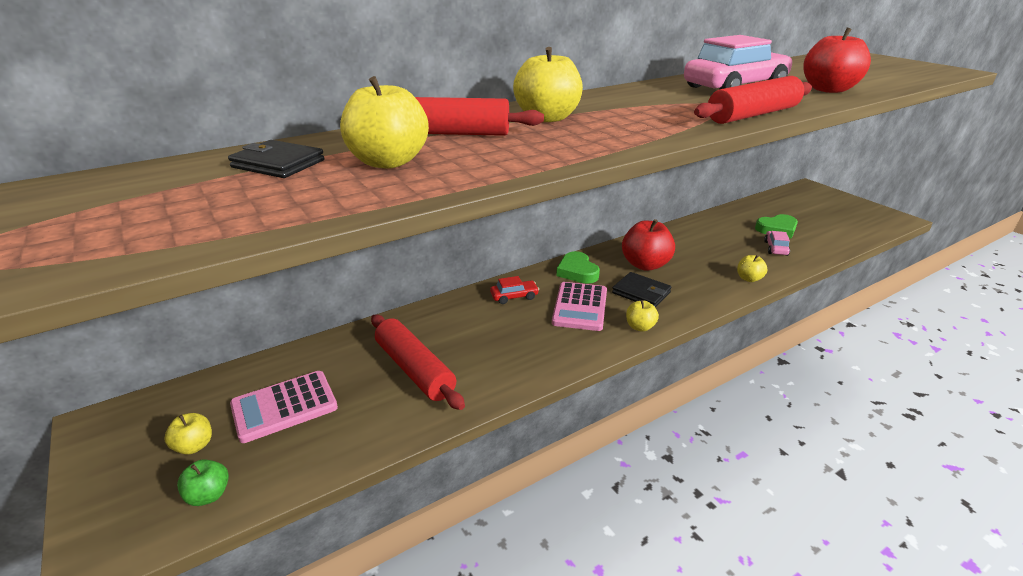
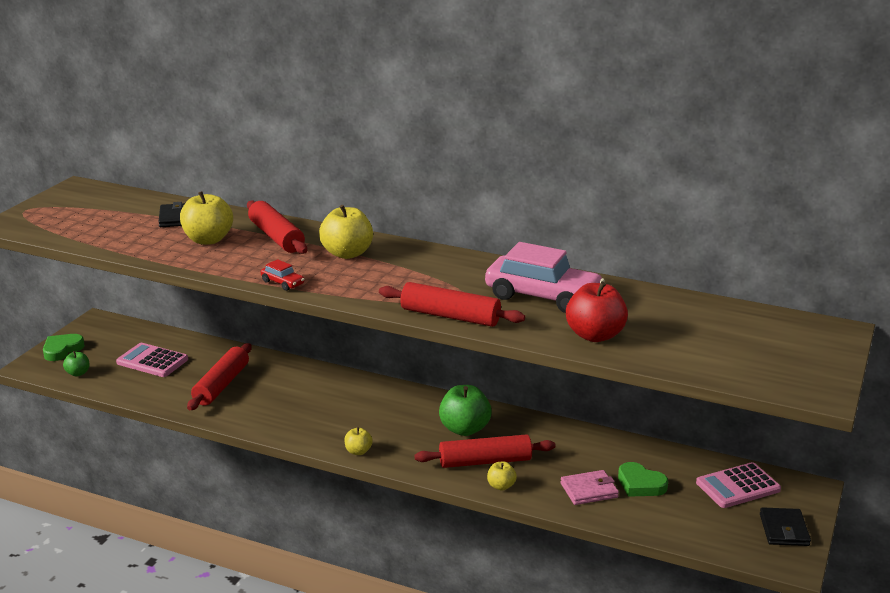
camera: 55 degrees right, 5 degrees down
yellow apple [164,413,212,455] -> none
red car [490,276,539,304] -> red car moved to [261,259,305,291]
pink calculator [552,282,607,331] -> pink calculator moved to [696,462,781,508]
green heart [556,251,600,284] -> green heart moved to [43,334,85,361]
black wallet [612,272,671,307] -> black wallet moved to [760,507,811,546]
red apple [622,219,675,271] -> green apple [439,385,492,436]
pink car [764,231,790,256] -> pink wallet [560,470,619,505]
none -> red rolling pin [414,434,556,468]

